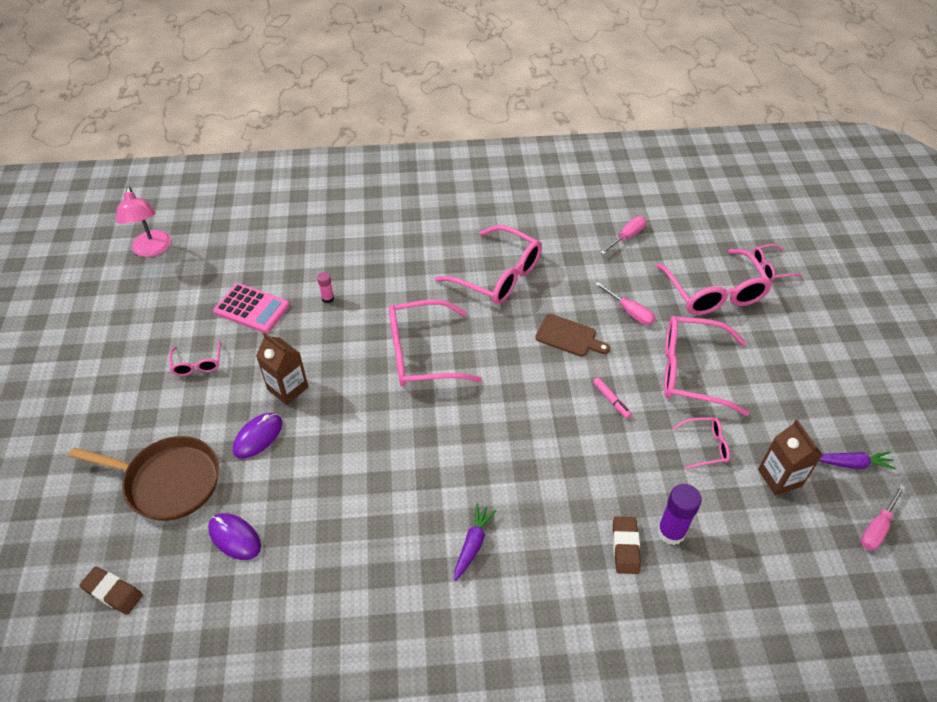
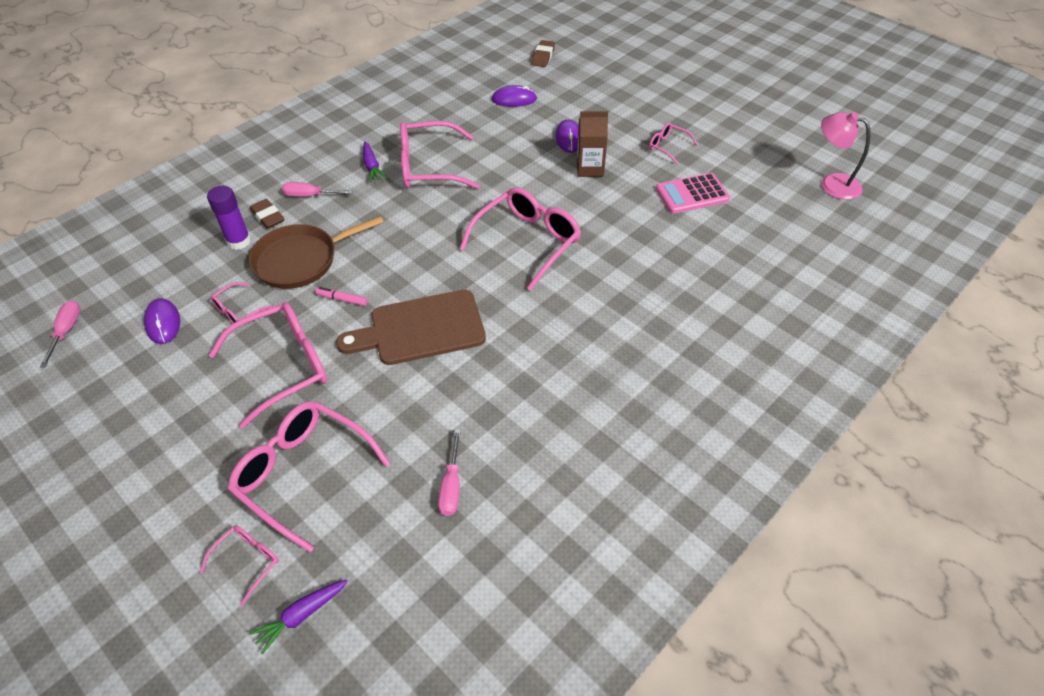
camera: 140 degrees right, 0 degrees up
brown pan [69,436,219,521] -> brown pan moved to [249,216,384,289]
brown eraser [79,566,143,615] -> brown eraser turned 60 degrees counterclockwise [532,40,555,67]
pink glue stick [317,272,334,303] -> none
pink glasses [435,225,542,305] -> pink glasses moved to [400,121,480,189]
brown cutting board [535,314,610,357] -> brown cutting board [336,290,486,365], size x1.77
pink screwdriver [595,282,655,325] -> pink screwdriver moved to [282,182,353,197]
brown carton [758,420,823,496] -> purple mouse [144,298,180,344]
purple carrot [819,452,896,470] -> purple carrot moved to [249,579,348,654]

